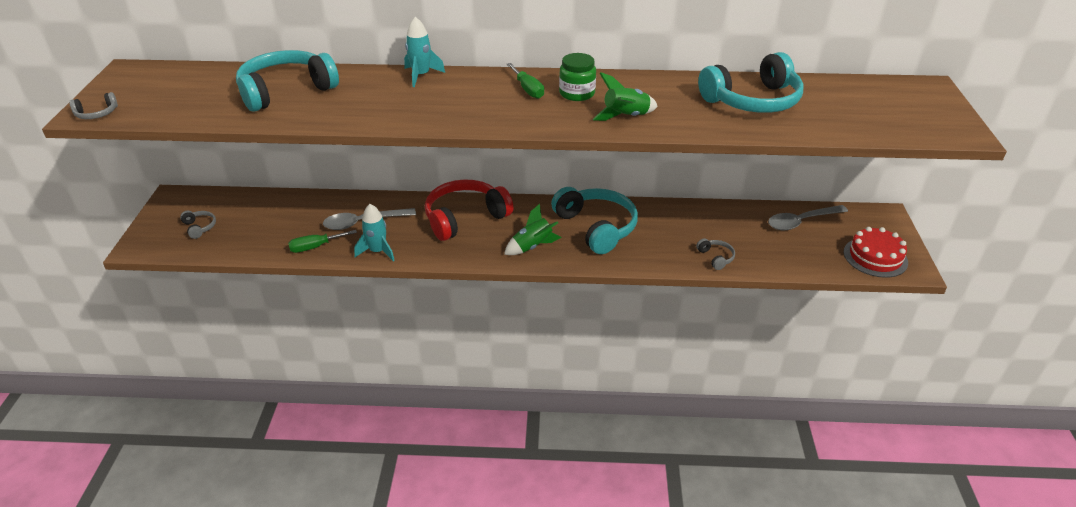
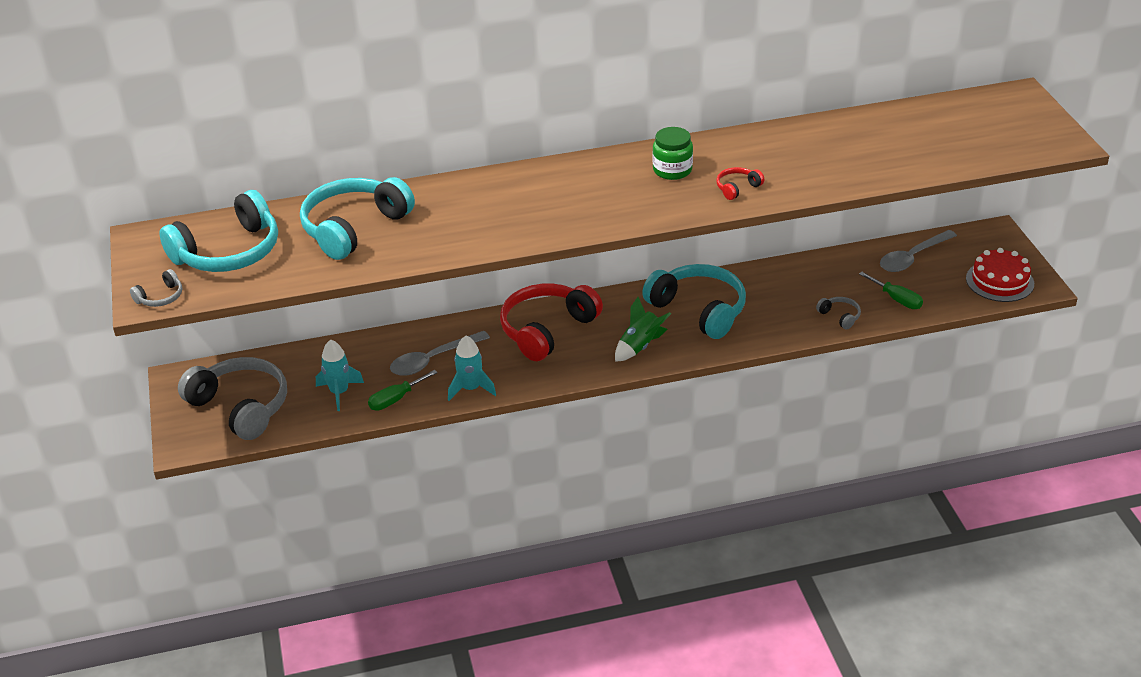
camera: 15 degrees left, 0 degrees up
grey headphones [180,211,216,239] -> grey headphones [178,357,287,440], size x2.34
turquoise rocket [404,17,445,87] -> turquoise rocket moved to [316,340,364,411]
green screwdriver [506,63,544,99] -> green screwdriver moved to [859,272,923,309]
green rocket [593,72,658,121] -> red headphones [716,167,764,200]
turquoise headphones [698,52,803,113] -> turquoise headphones moved to [159,190,278,272]

